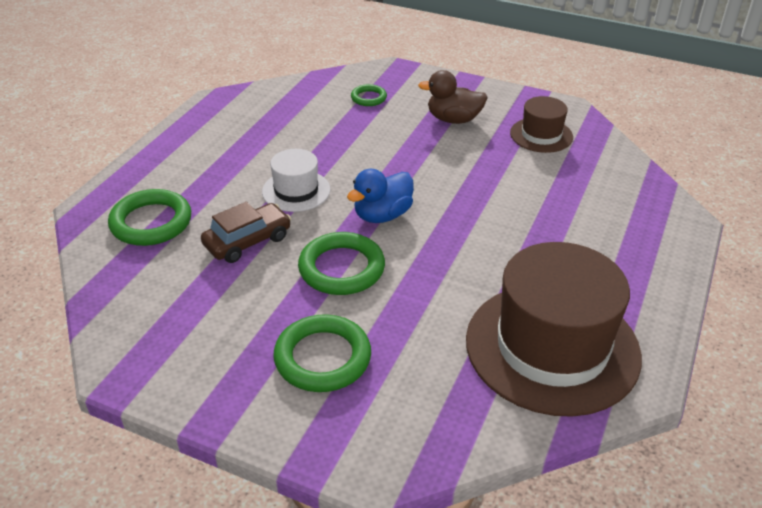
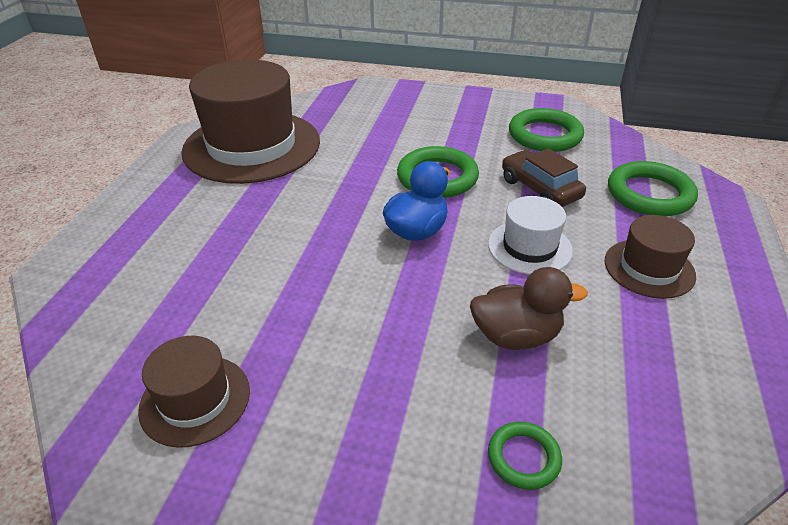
camera: 170 degrees right, 0 degrees up
brown car [201,202,291,263] -> brown car turned 105 degrees clockwise [502,148,586,207]
green ring [273,314,371,392] -> green ring moved to [509,108,584,152]
brown duck [418,70,488,124] -> brown duck moved to [470,267,588,350]
none -> brown hat [604,215,696,299]

